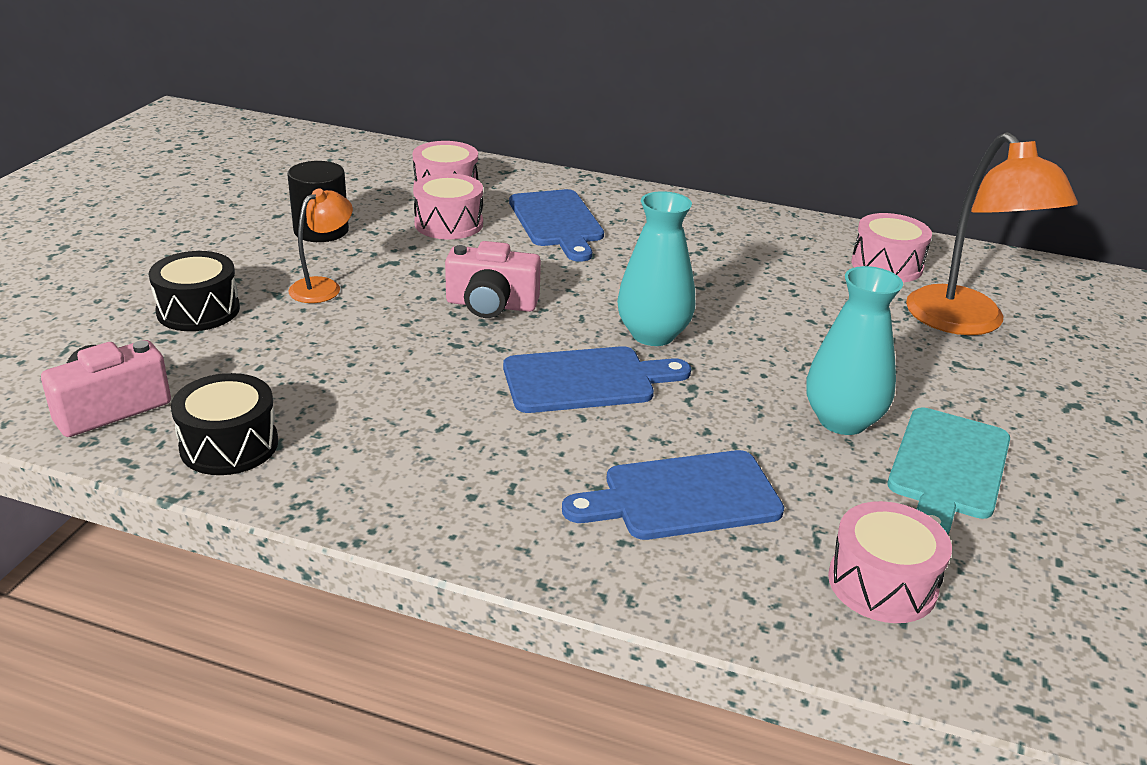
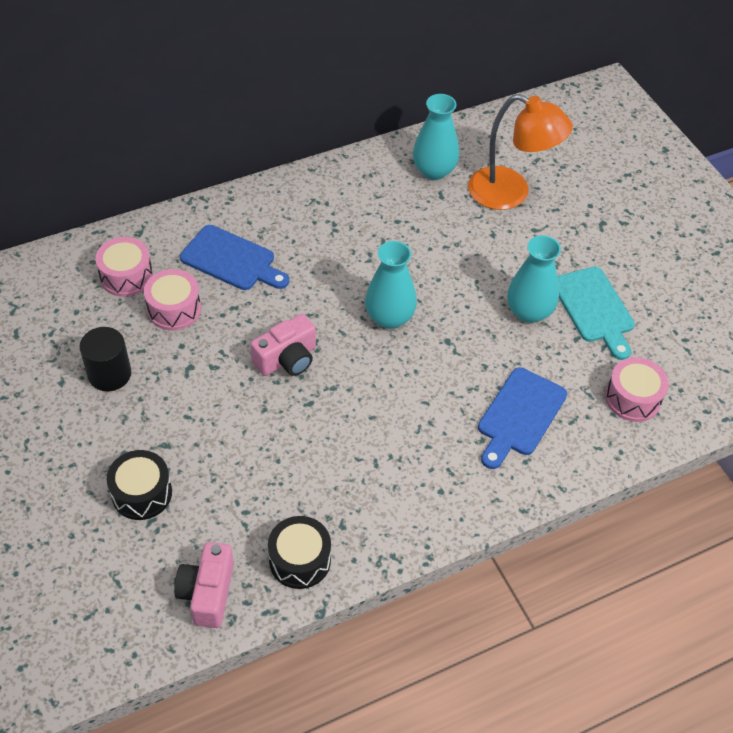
camera: 45 degrees left, 20 degrees up
orange lamp [288,188,353,303] -> none
blue cutting board [503,346,691,413] -> none
pink drum [851,213,932,282] -> turquoise vase [413,94,459,180]

